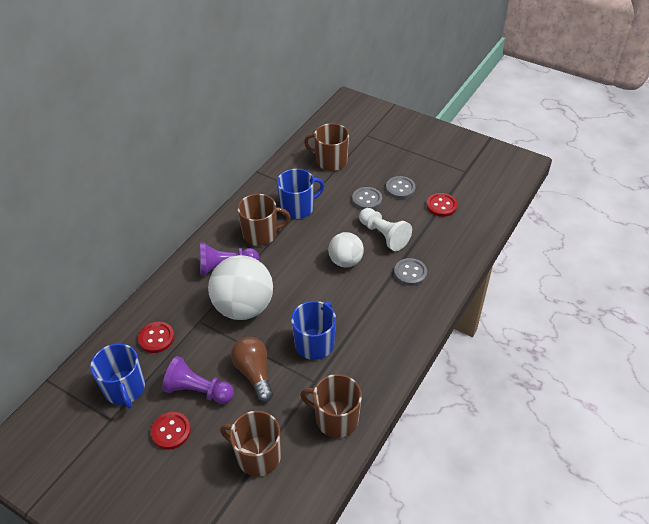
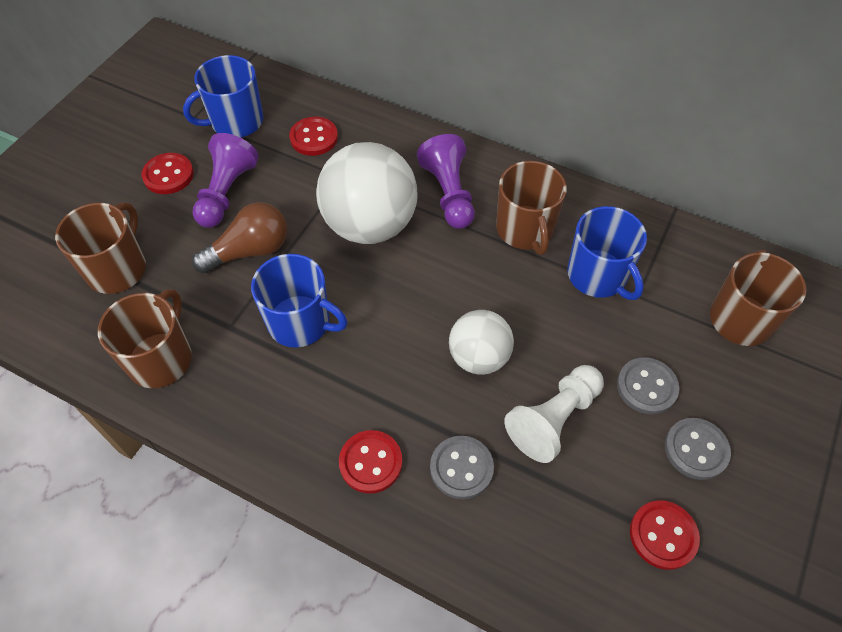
camera: 85 degrees right, 10 degrees up
none -> red button [339,430,402,494]

